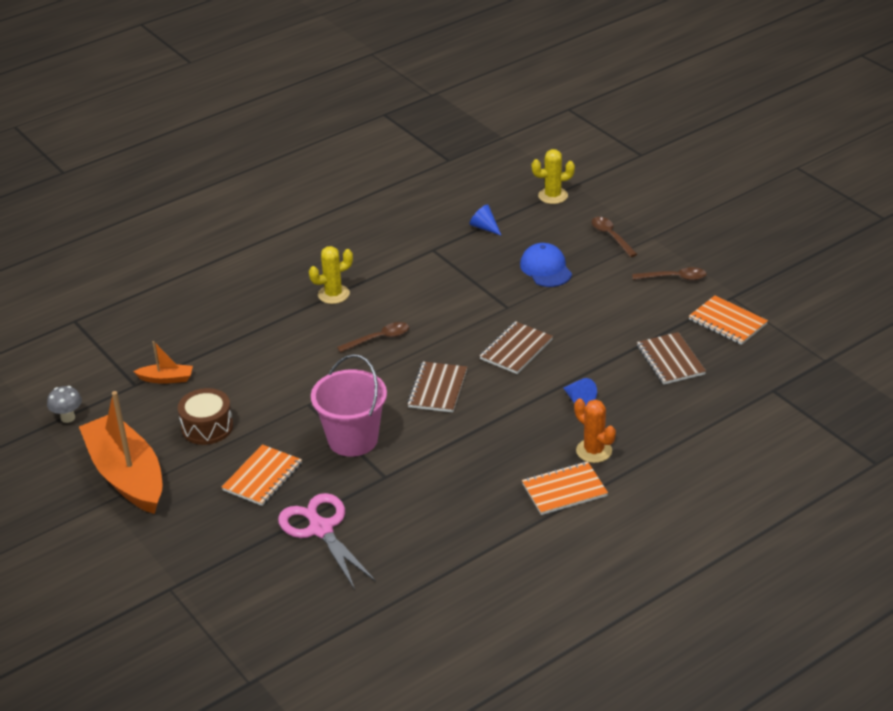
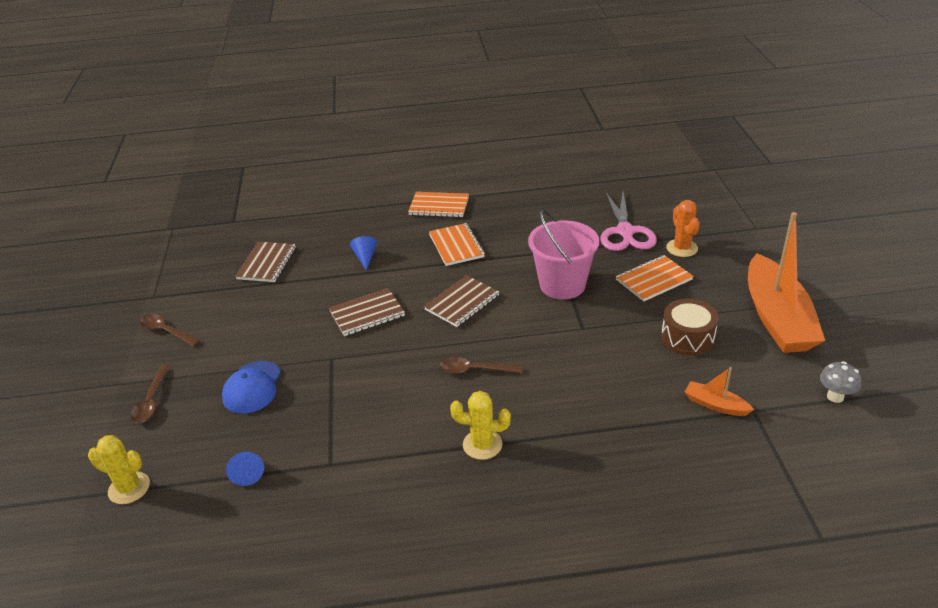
camera: 150 degrees left, 0 degrees up
orange cactus [574,399,616,463] -> orange cactus moved to [666,200,700,257]
orange notebook [689,296,768,345] -> orange notebook moved to [429,223,485,266]

